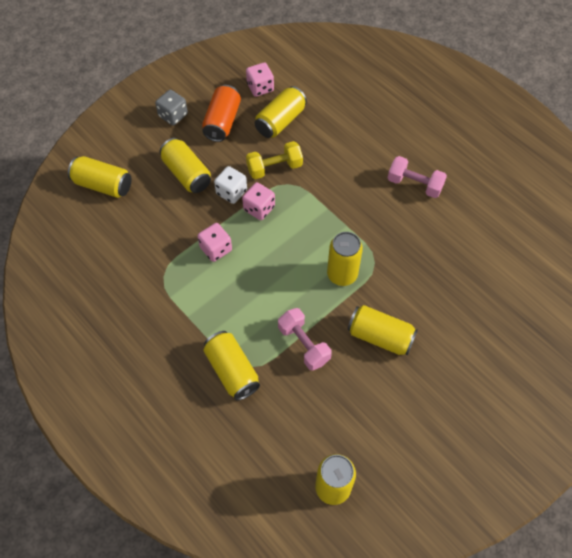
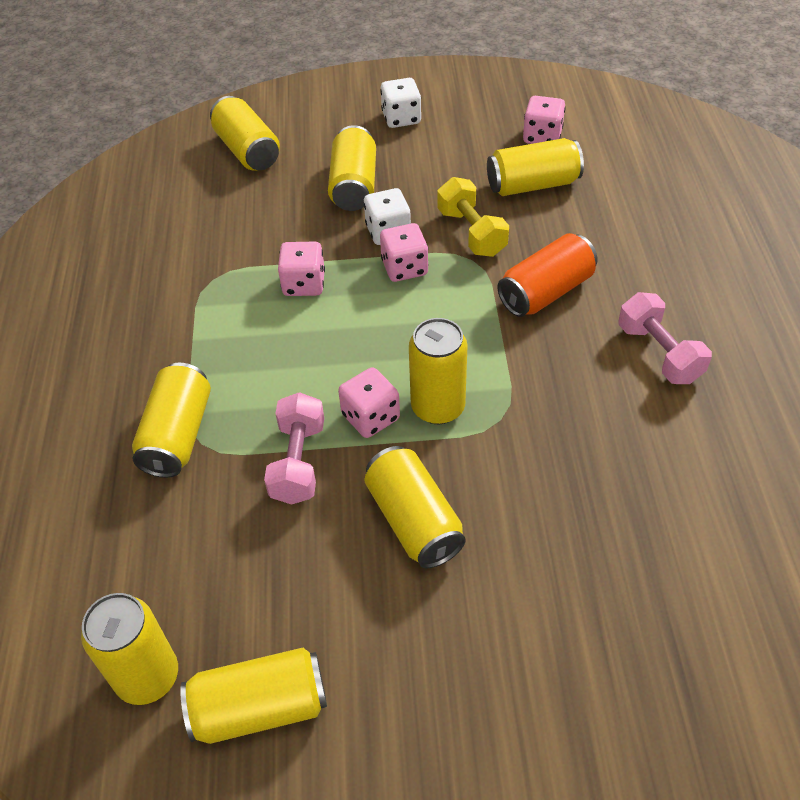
camera: 40 degrees right, 10 degrees down
grey dice [155,90,188,126] -> white dice [380,78,421,128]
orange can [202,85,241,142] -> orange can moved to [497,233,598,317]
yellow dumbbell [246,141,303,179] -> yellow dumbbell turned 45 degrees clockwise [437,177,509,257]
none -> yellow can [180,648,327,744]
none -> pink dice [338,367,400,438]

